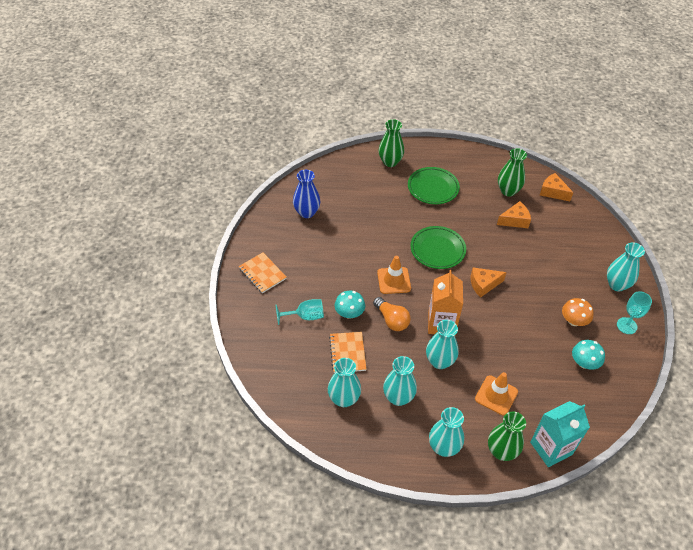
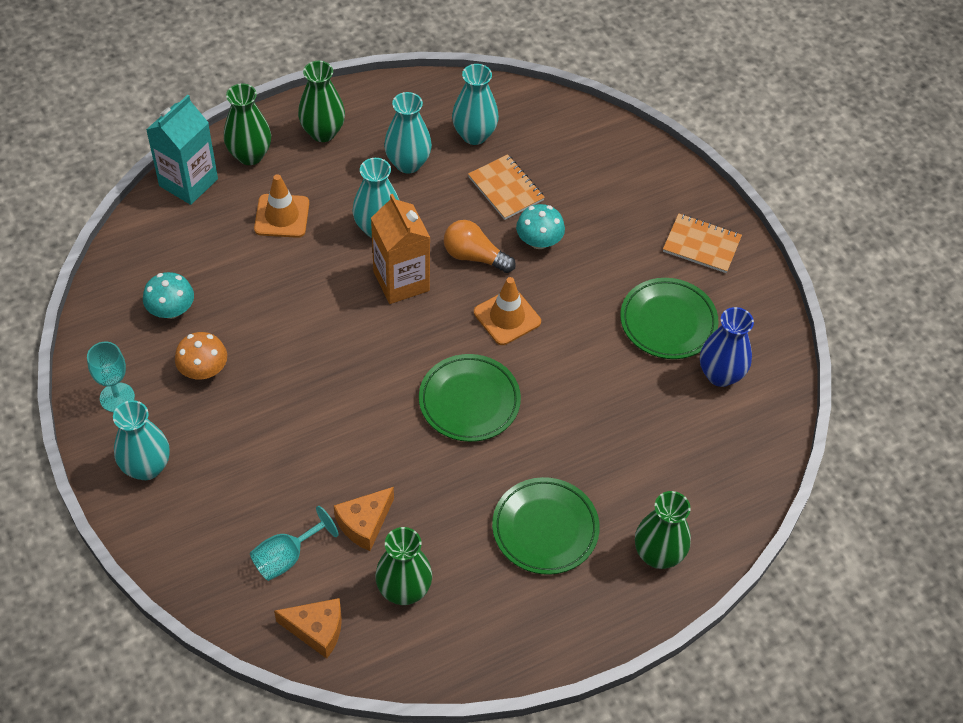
camera: 150 degrees right, 5 degrees up
turquoise goblet [276,299,324,325] -> turquoise goblet moved to [250,506,339,581]
turquoise vase [429,407,464,457] -> green vase [298,61,345,142]
orange cheese [471,267,507,298] -> none
none -> green plate [620,278,719,359]

